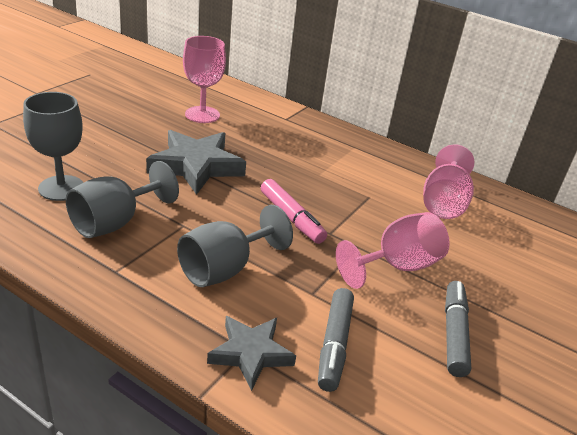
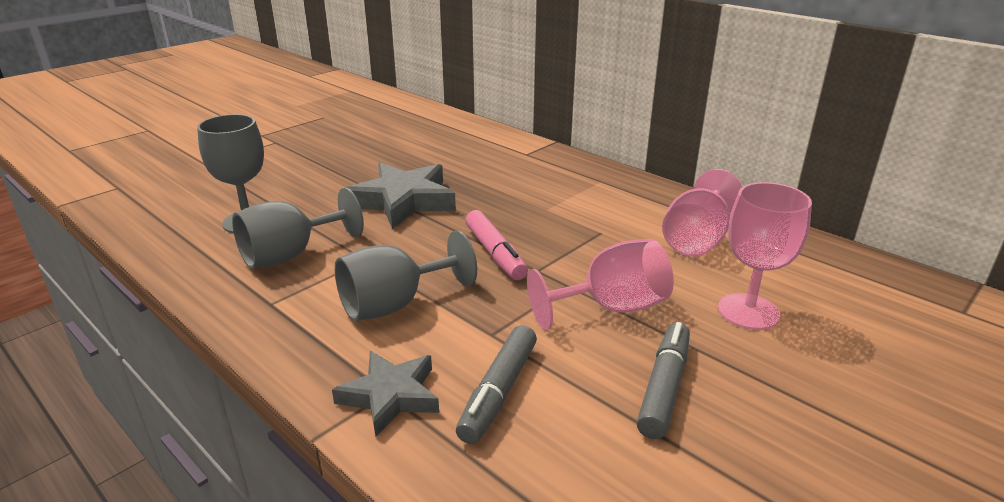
camera: 15 degrees right, 5 degrees down
pink goblet [183,36,226,123] -> pink goblet moved to [718,182,812,330]

